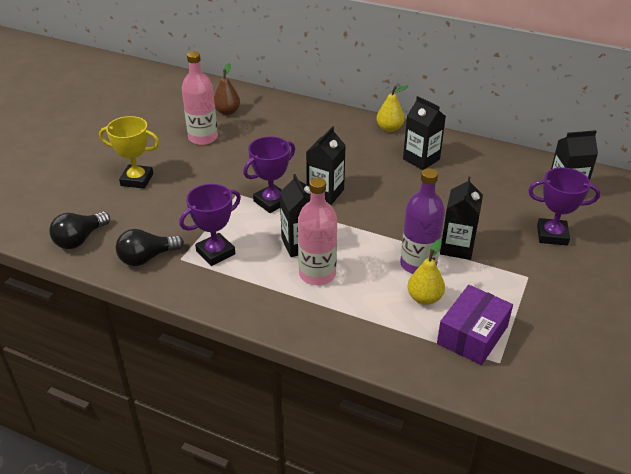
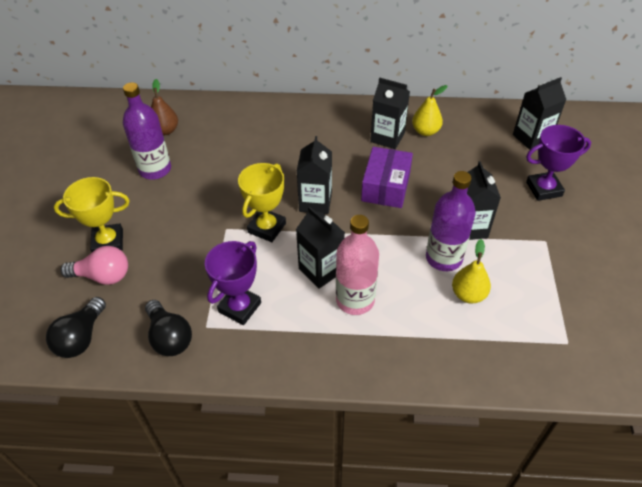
camera: 20 degrees left, 10 degrees up
black light bulb [116,229,184,266] -> black light bulb turned 75 degrees counterclockwise [145,300,192,356]
pink bottle [182,51,218,145] -> purple bottle [123,82,171,180]
purple trophy [243,136,295,213] -> yellow trophy [238,163,286,242]
yellow pear [376,85,409,132] -> yellow pear moved to [412,85,448,136]
purple box [437,285,513,365] -> purple box moved to [361,147,413,208]
none -> pink light bulb [60,246,128,285]

